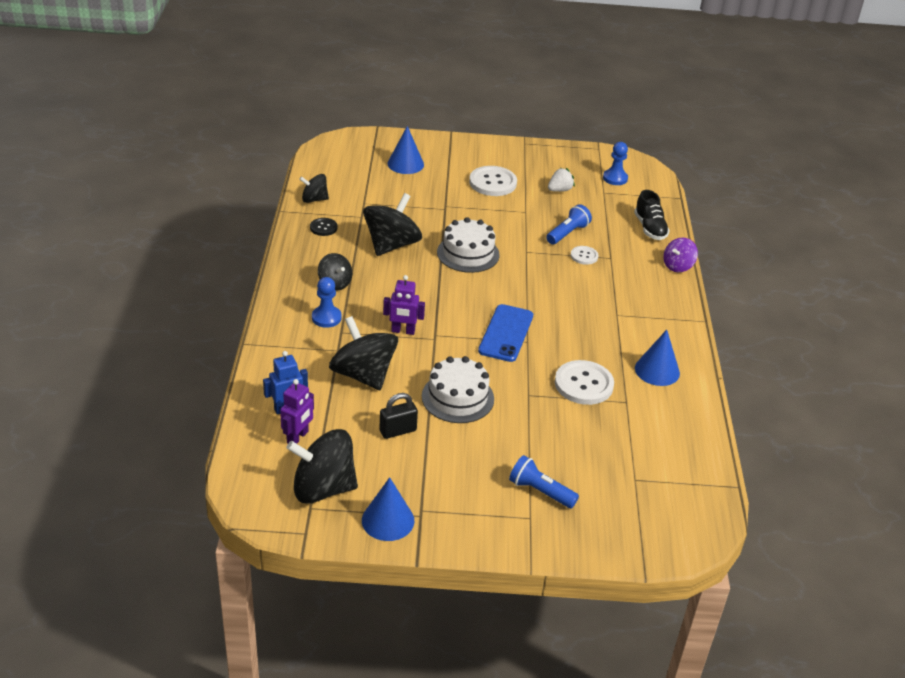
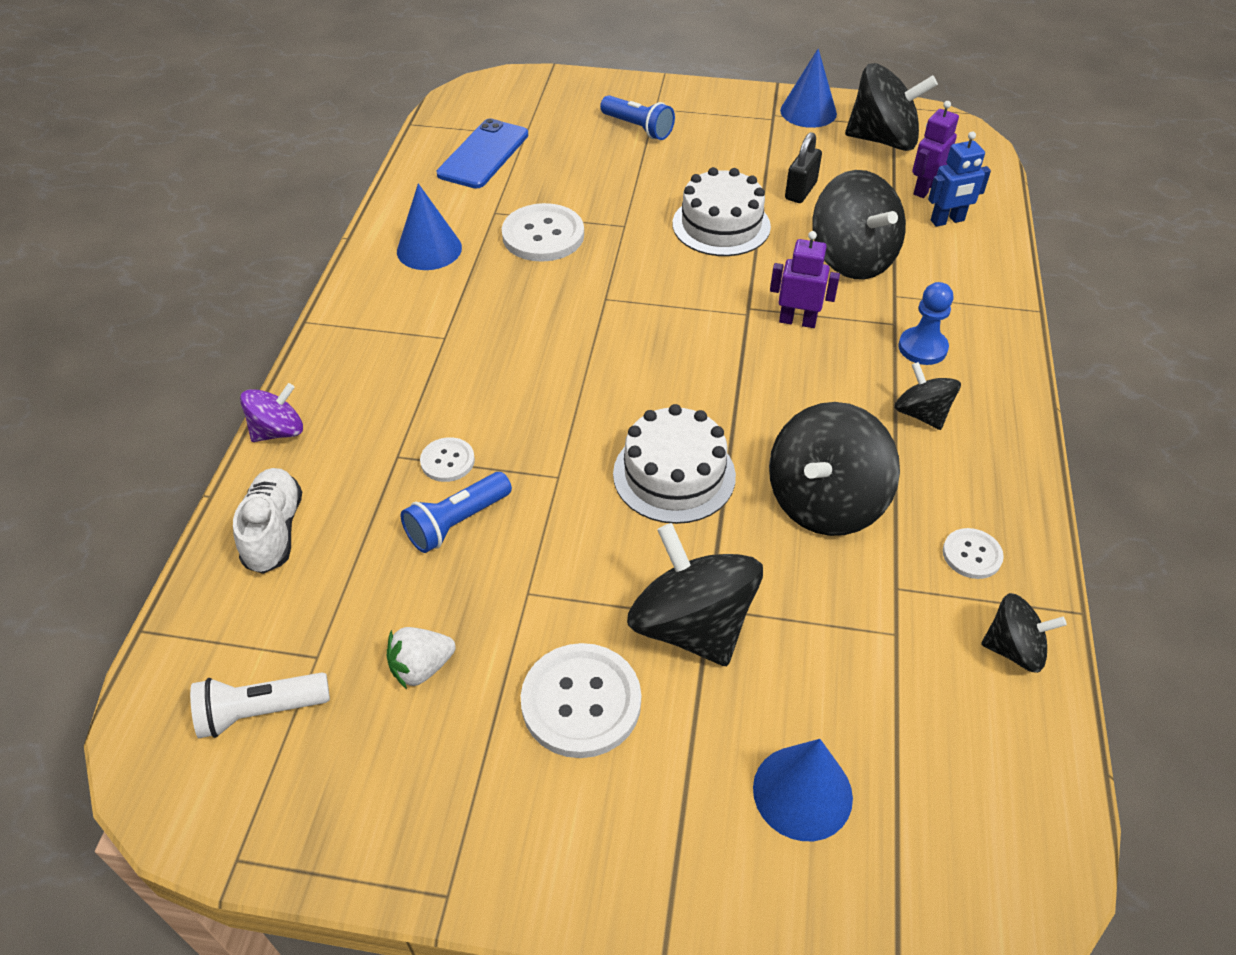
camera: 170 degrees left, 10 degrees up
black button [310,218,338,236] -> white button [943,528,1004,579]
black padlock [380,393,418,439] -> black padlock turned 45 degrees counterclockwise [785,132,822,203]
blue phone [478,304,533,362] -> blue phone moved to [437,119,528,188]
blue pawn [603,142,628,185] -> white flashlight [190,672,330,738]
black shoe [634,190,670,240] -> white shoe [233,468,302,574]
none -> black spinning top [627,523,763,666]

